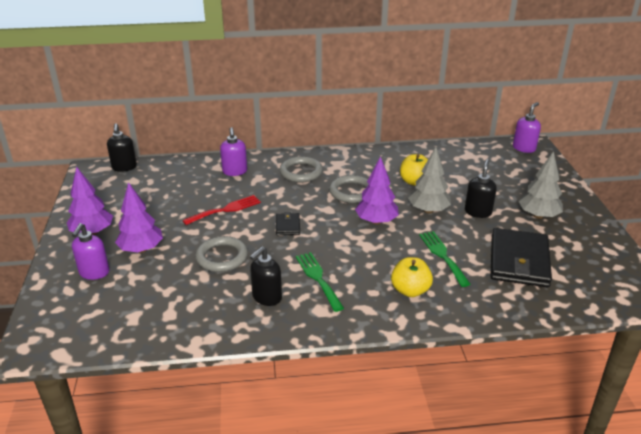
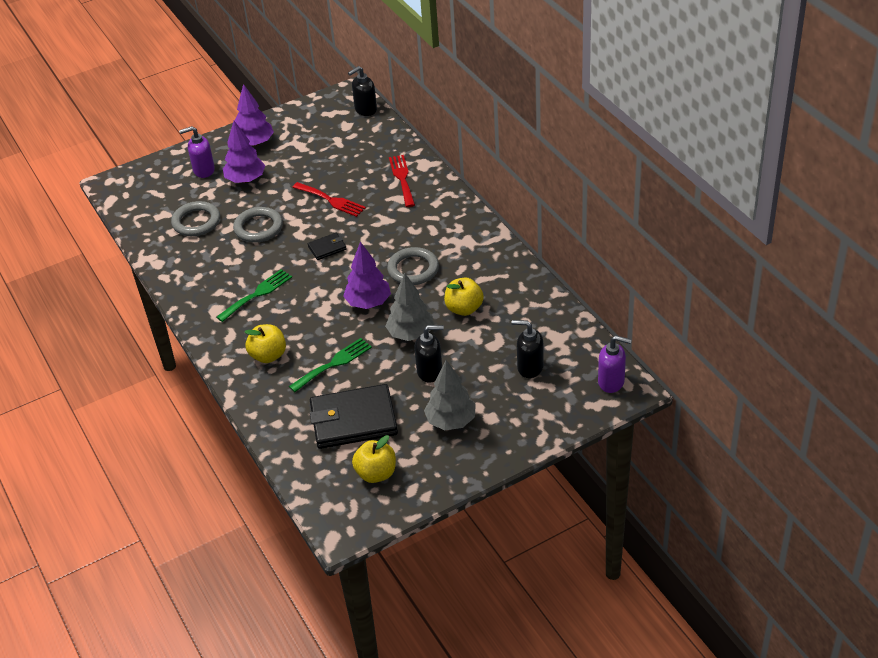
camera: 70 degrees right, 10 degrees up
purple soap dispenser [220,127,247,176] -> red fork [389,155,415,207]
black soap dispenser [250,246,282,306] -> black soap dispenser moved to [512,320,544,378]
grey ring [279,156,323,183] -> grey ring moved to [171,201,220,236]
none -> yellow apple [352,435,396,483]

